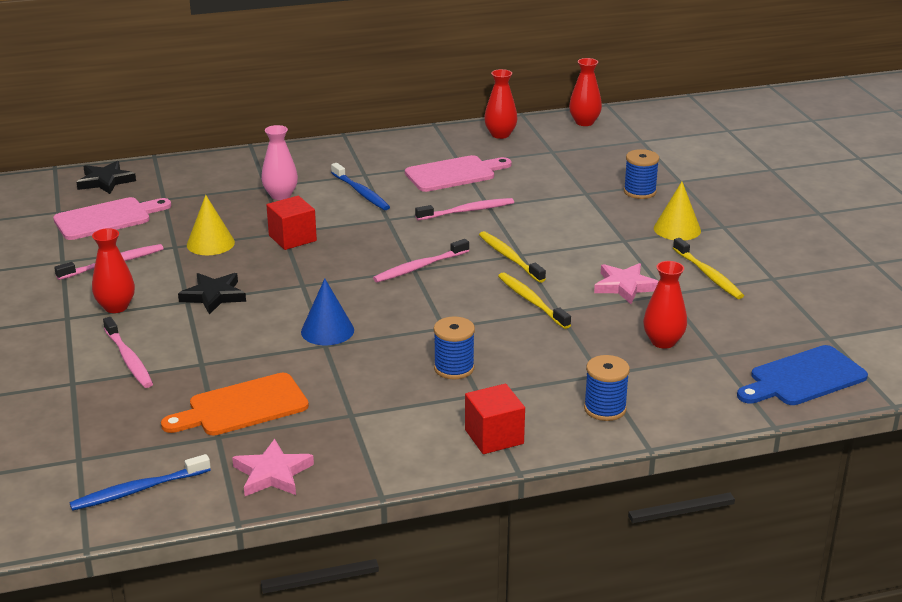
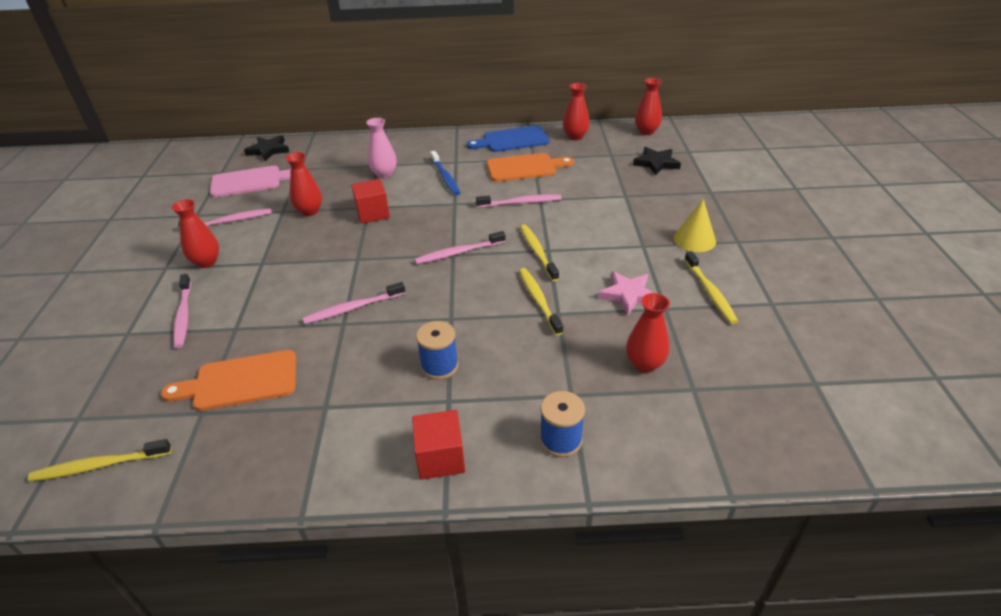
camera: 15 degrees right, 10 degrees up
blue toothbrush [69,454,211,511] -> yellow toothbrush [28,439,172,481]
black star [178,273,246,315] -> black star moved to [633,147,681,176]
yellow cone [187,195,235,255] -> red vase [285,152,322,216]
pink star [232,439,314,496] -> none
blue cone [301,279,354,345] -> pink toothbrush [303,282,405,324]
pink cutting board [405,155,512,192] -> orange cutting board [487,153,574,182]
blue spool [624,149,659,199] -> none
blue cutting board [737,345,868,405] -> blue cutting board moved to [467,125,550,152]

